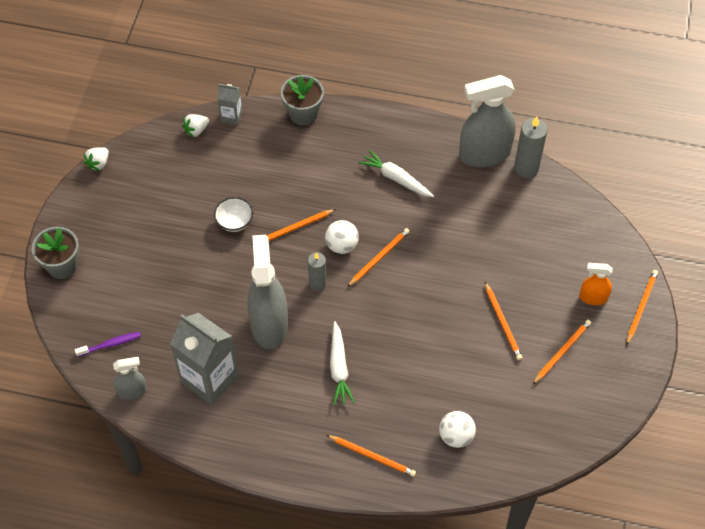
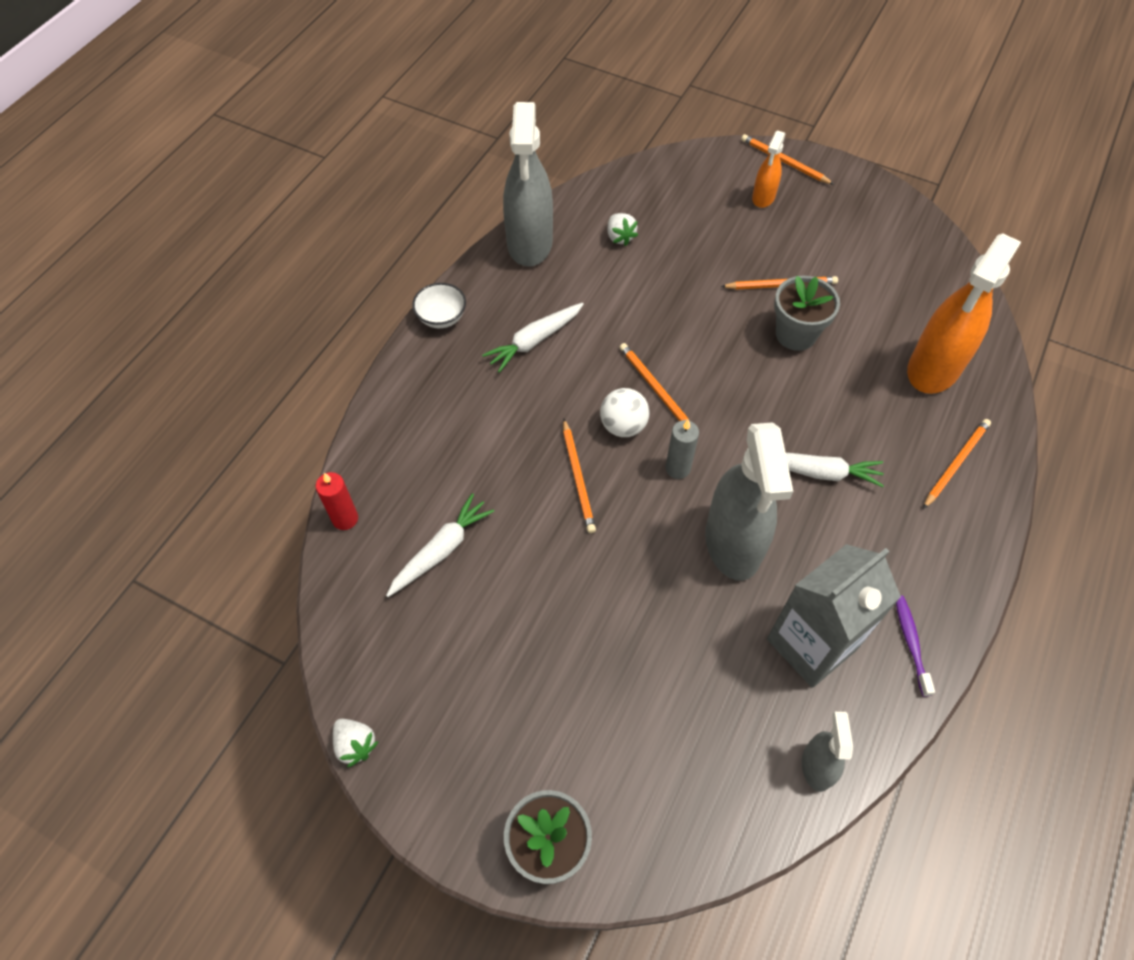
camera: 75 degrees left, 0 degrees up
purple toothbrush [75,332,141,357] -> purple toothbrush moved to [896,595,935,697]
white strawberry [182,114,209,138] -> white strawberry moved to [607,213,638,246]
white bowl [214,197,253,232] -> white bowl moved to [412,283,466,328]
grey carton [217,84,242,125] -> red candle [316,472,358,530]
grey spray bottle [247,235,288,349] -> grey spray bottle turned 105 degrees counterclockwise [705,422,793,581]
grey flower pot [281,75,324,126] -> grey flower pot moved to [774,276,840,351]
white ball [439,411,476,448] -> orange spray bottle [907,233,1021,394]
grey candle [514,117,547,178] -> none
orange pencil [532,320,591,385] -> none
none -> white carrot [386,493,494,597]

